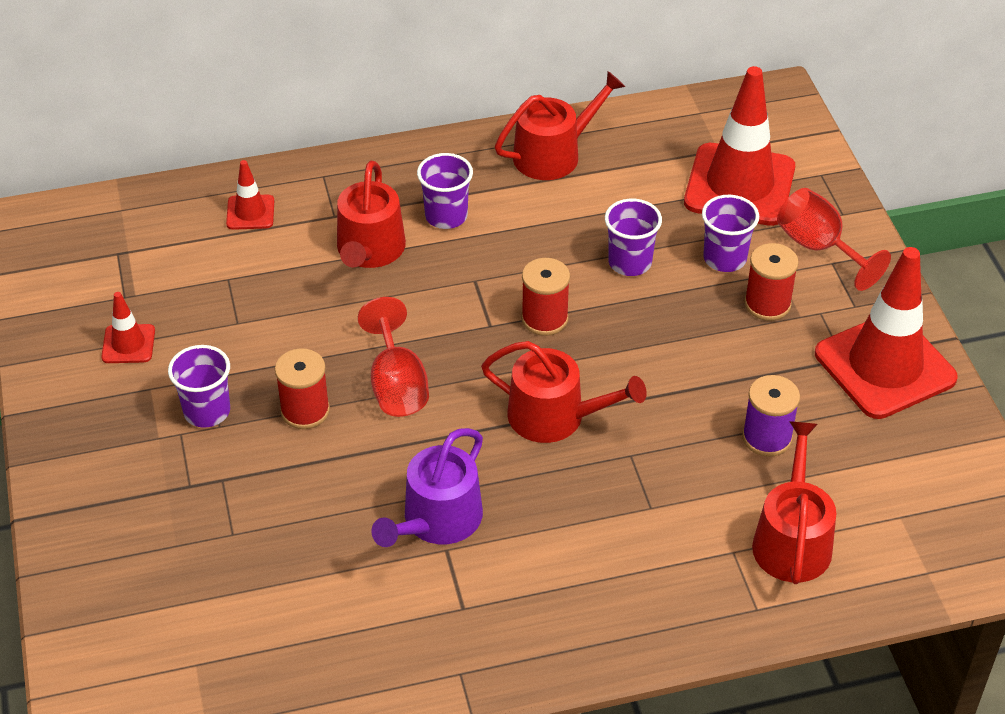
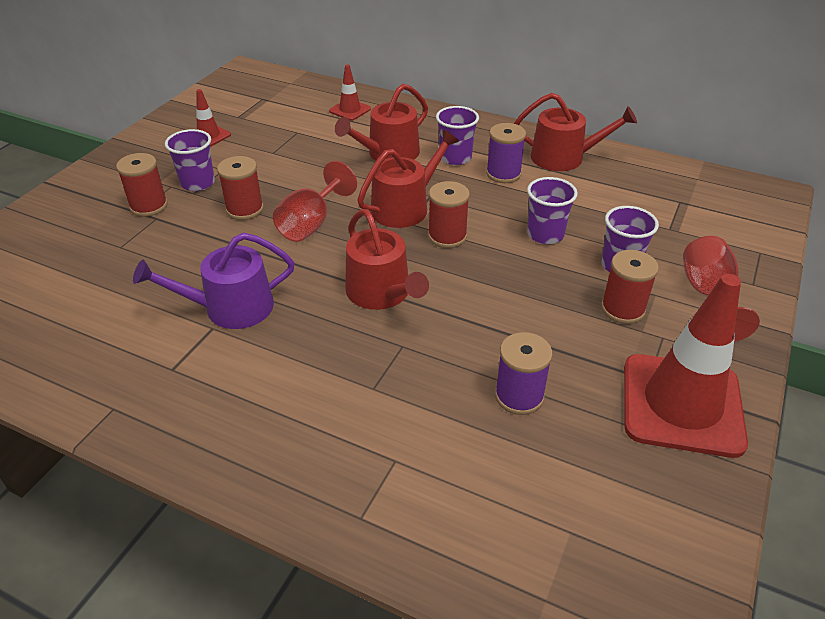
camera: 40 degrees right, 5 degrees down
red traffic cone [684,66,795,226] -> none
red watering can [752,421,836,584] -> red watering can moved to [357,130,459,228]
none -> red spool [116,153,168,217]
none -> purple spool [486,123,526,183]

